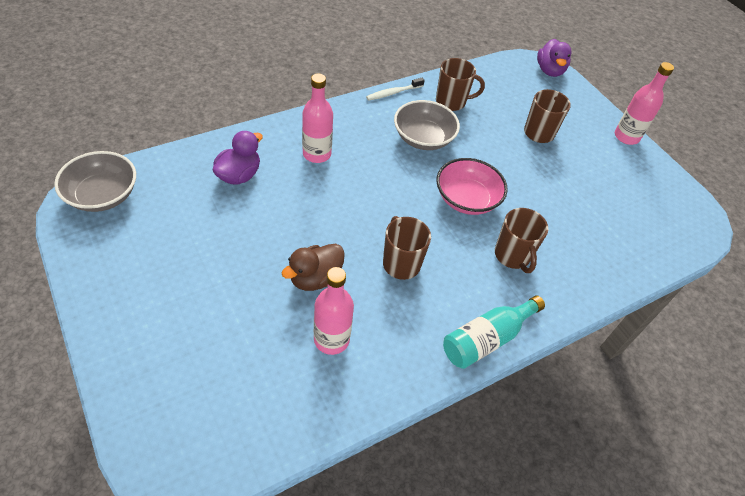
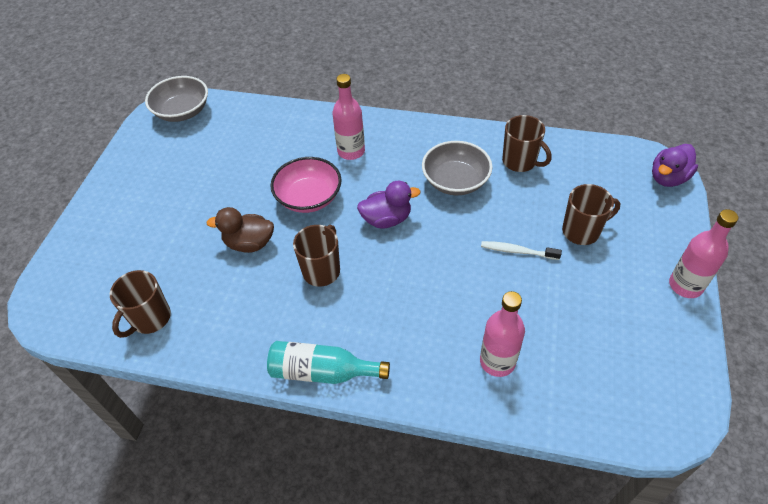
camera: 50 degrees right, 0 degrees up
purple duck [213,131,263,185] -> purple duck moved to [357,181,421,229]
pink bottle [314,267,354,355] -> pink bottle moved to [480,291,525,377]
white toothbrush [366,78,425,101] -> white toothbrush moved to [481,241,562,260]
pink bowl [436,158,508,215] -> pink bowl moved to [270,157,342,213]
brown mug [495,208,548,273] -> brown mug moved to [110,270,171,338]

